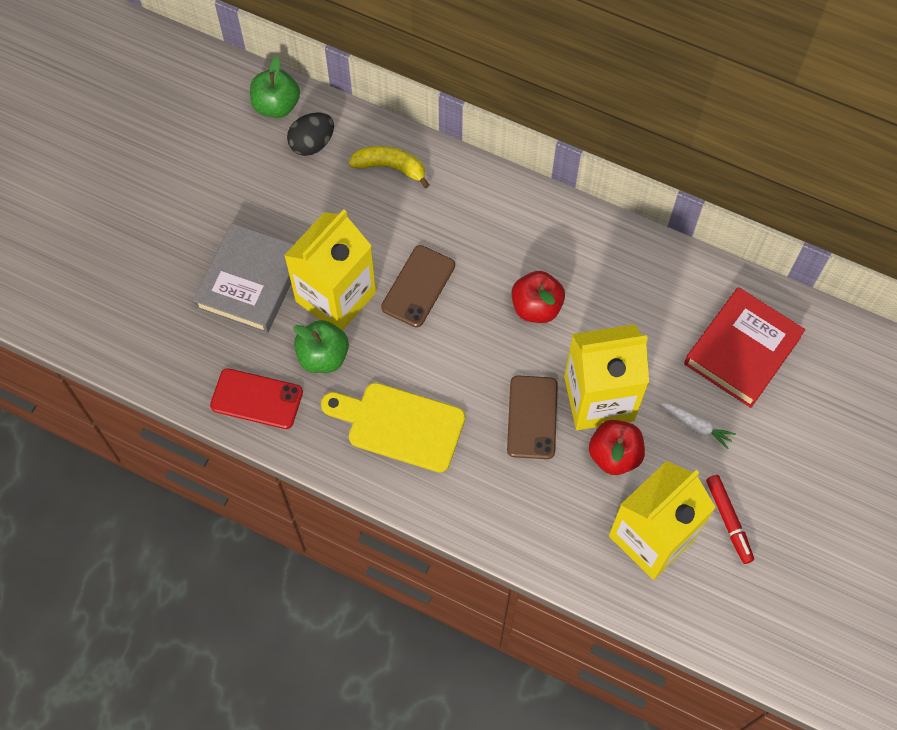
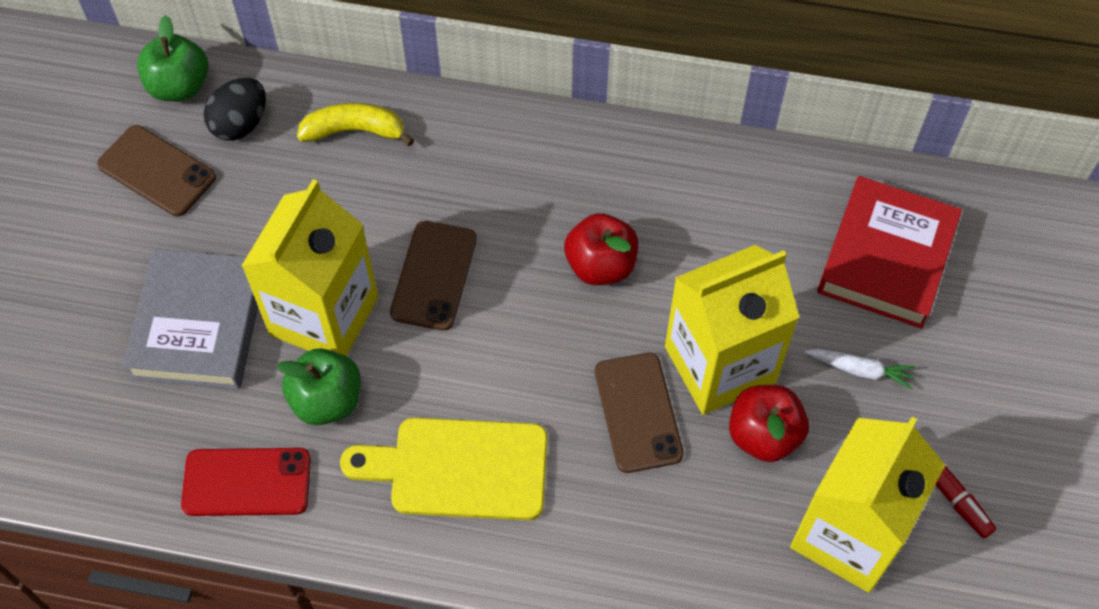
camera: 15 degrees left, 5 degrees down
none -> brown phone [97,125,216,216]

